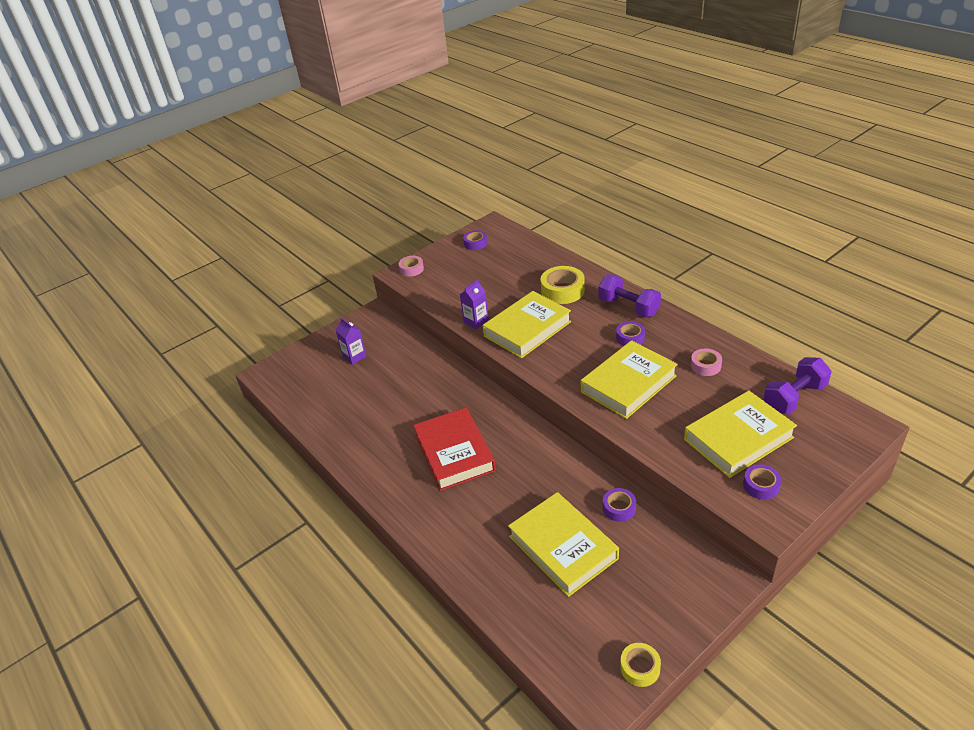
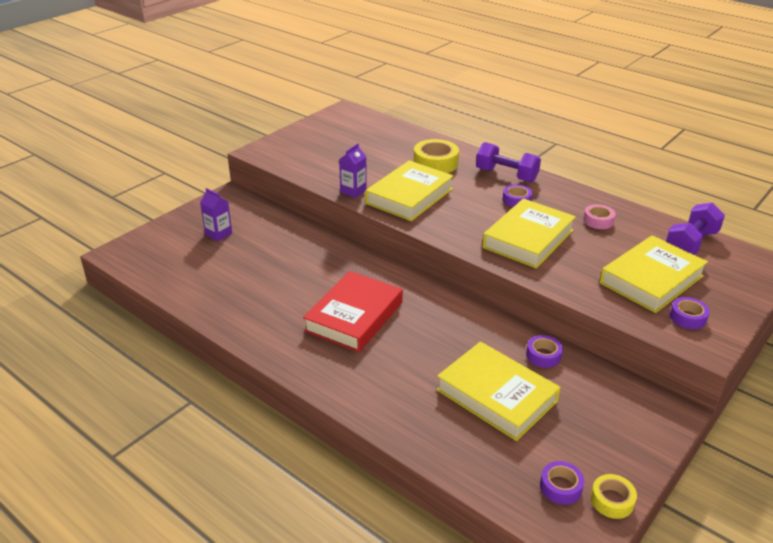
camera: 15 degrees left, 5 degrees down
pink tape [399,256,424,277] -> none
red book [413,408,496,491] -> red book turned 60 degrees clockwise [303,271,403,352]
purple tape [463,230,487,250] -> purple tape moved to [540,461,584,505]

